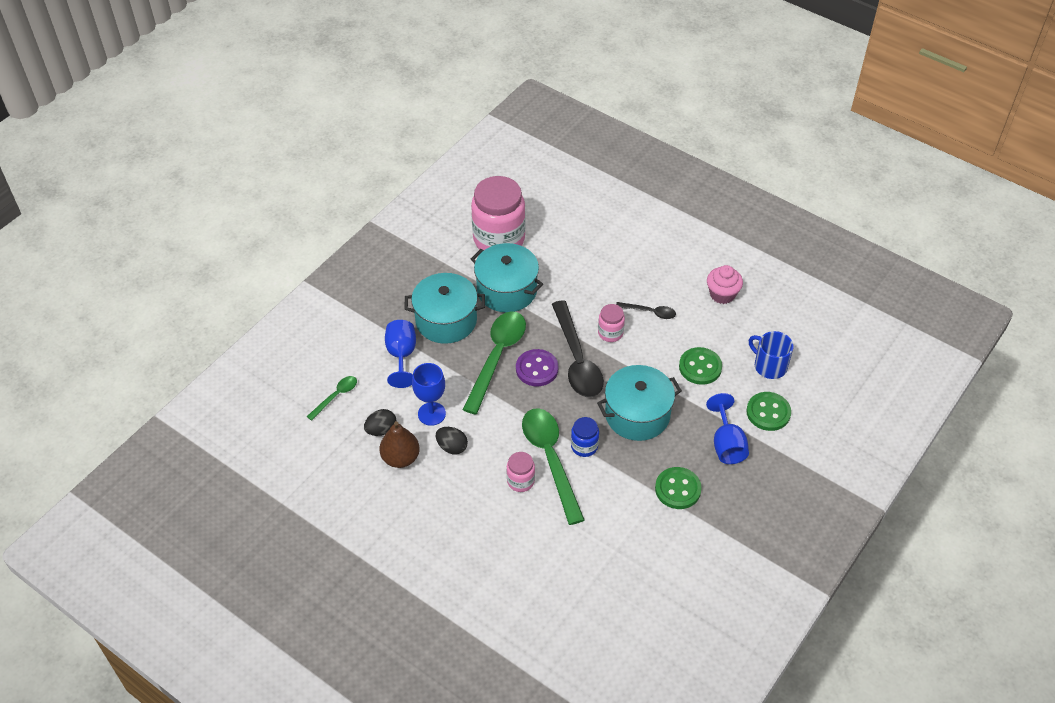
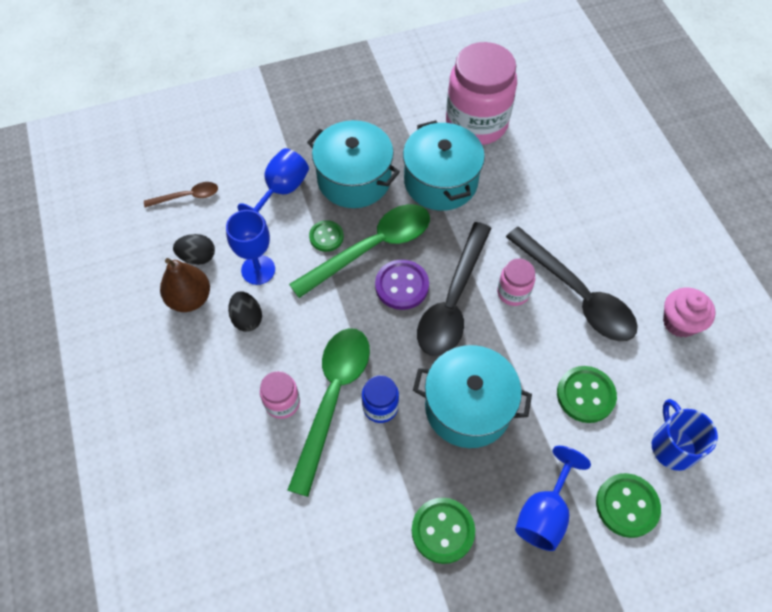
camera: 35 degrees right, 10 degrees up
green spoon [307,376,357,421] -> brown spoon [144,182,218,208]
black spoon [616,302,676,319] -> black spoon [506,227,638,341], size x2.05
none -> green button [309,220,344,252]

